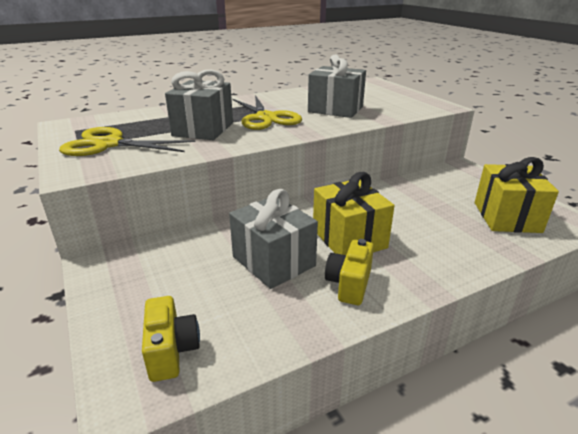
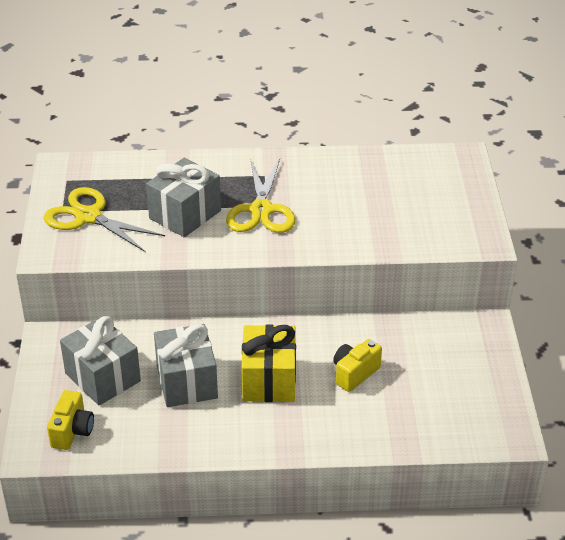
camera: 25 degrees right, 10 degrees up
grey gift [308,54,366,118] -> grey gift moved to [60,316,141,405]
yellow camera [325,239,374,305] -> yellow camera moved to [333,339,382,392]
yellow gift [475,157,559,233] -> none

